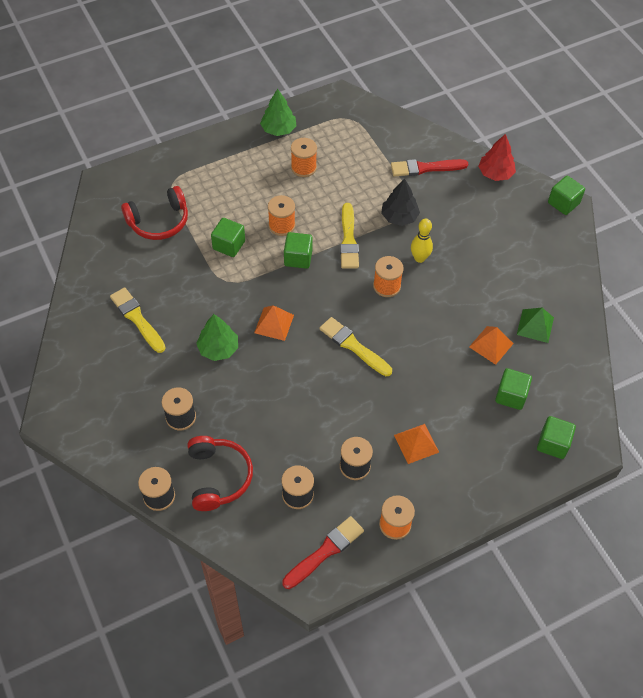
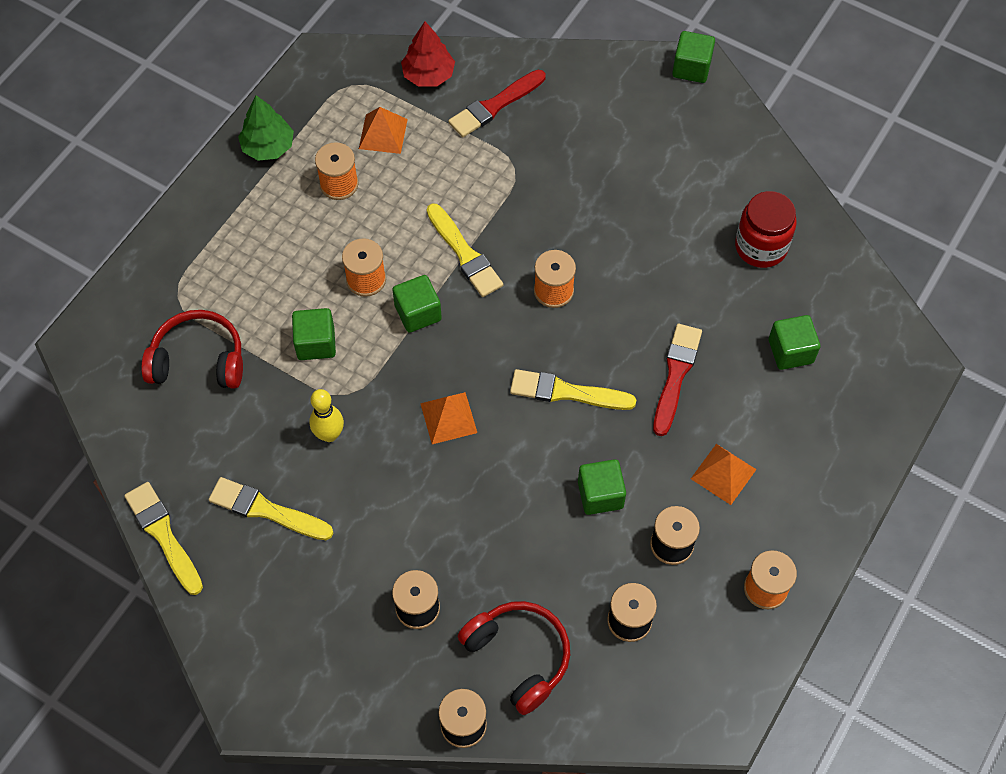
camera: 30 degrees left, 5 degrees up
red headphones [121,186,188,240] -> red headphones turned 120 degrees counterclockwise [141,310,243,389]
green tree [196,314,238,361] -> none
red brush [282,516,364,589] -> red brush moved to [653,324,702,436]
black tree [381,178,420,226] -> none
yellow bowling pin [411,218,433,263] -> yellow bowling pin moved to [309,389,344,442]
orange pyramid [469,326,514,365] -> orange pyramid moved to [359,107,408,154]
red tree [478,134,516,181] -> red tree moved to [401,22,455,87]
green pyramid [517,308,554,343] -> red jar [735,191,797,268]
green cube [537,416,576,459] -> green cube moved to [578,459,626,515]
none -> yellow brush [124,482,203,595]

